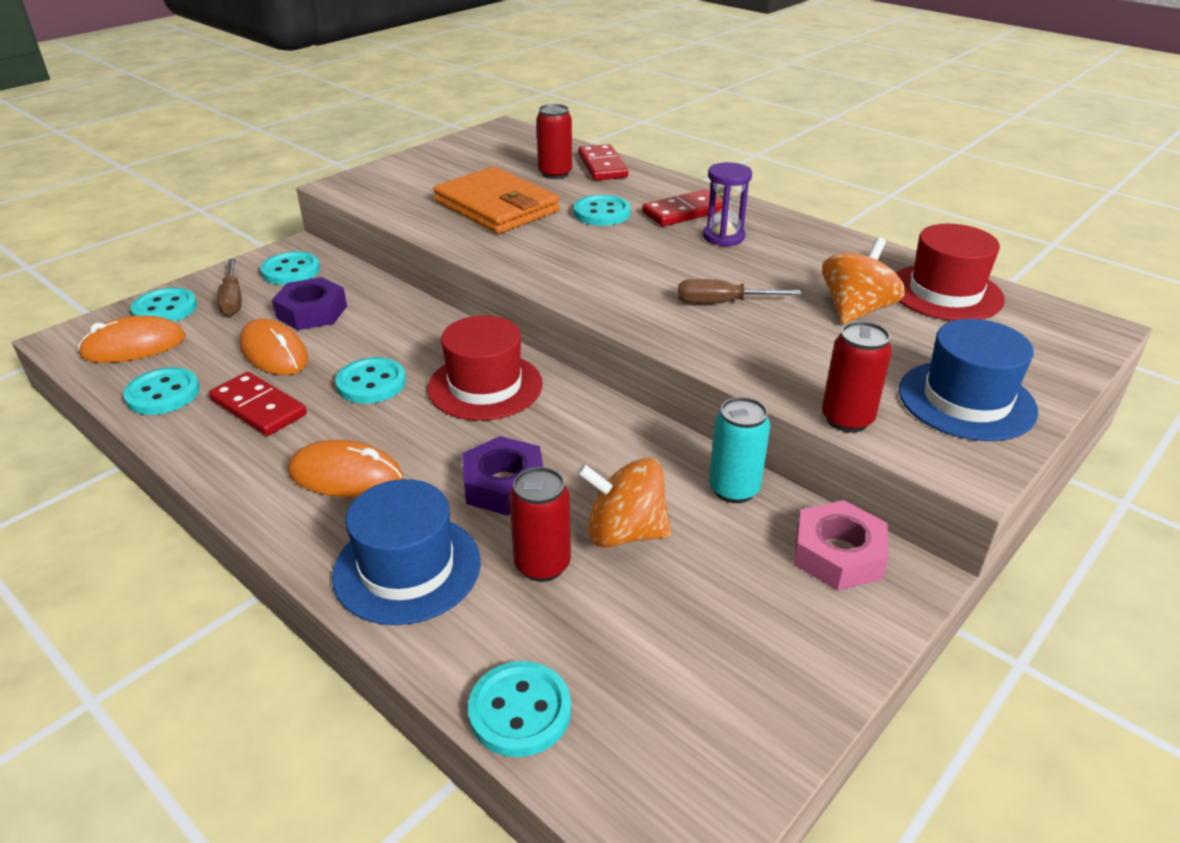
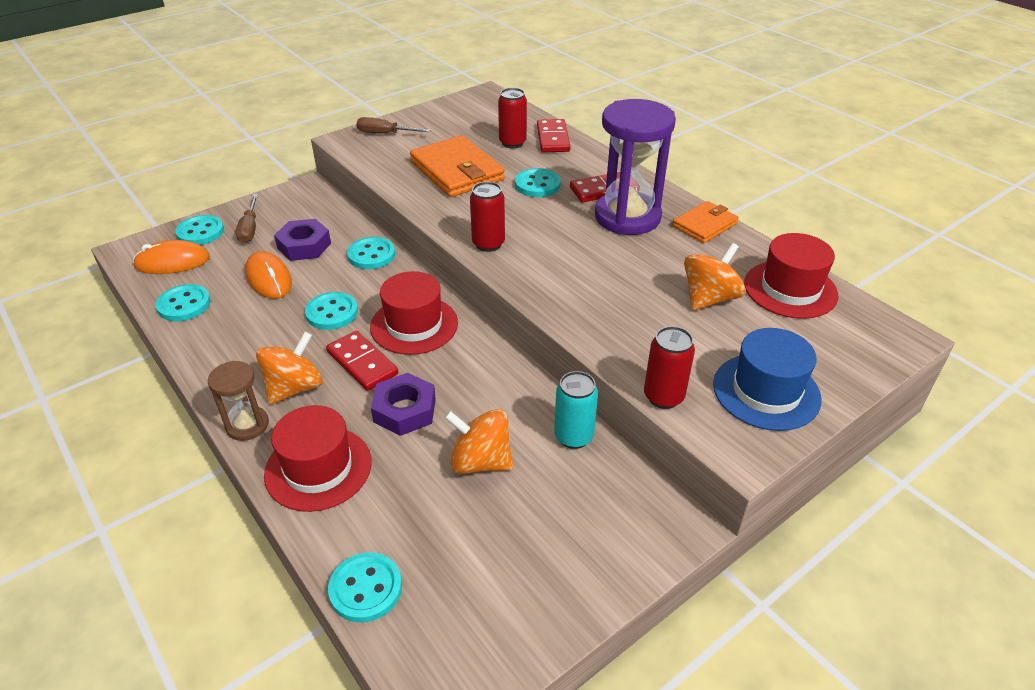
camera: 10 degrees right, 5 degrees up
red domino [209,372,307,436] -> red domino moved to [326,331,398,391]
turquoise button [260,252,320,285] -> turquoise button moved to [347,237,395,269]
orange mouse [288,440,403,497] -> orange spinning top [256,331,323,405]
blue hat [332,479,481,625] -> red hat [264,405,372,512]
red can [509,467,571,582] -> red can moved to [470,182,505,252]
brown screwdriver [678,279,802,303] -> brown screwdriver moved to [357,117,430,133]
purple hourglass [703,162,752,246] -> purple hourglass [595,99,676,235], size x1.95
pink nut [794,500,889,591] -> none
none -> brown hourglass [208,361,269,441]
none -> orange wallet [672,201,739,243]

